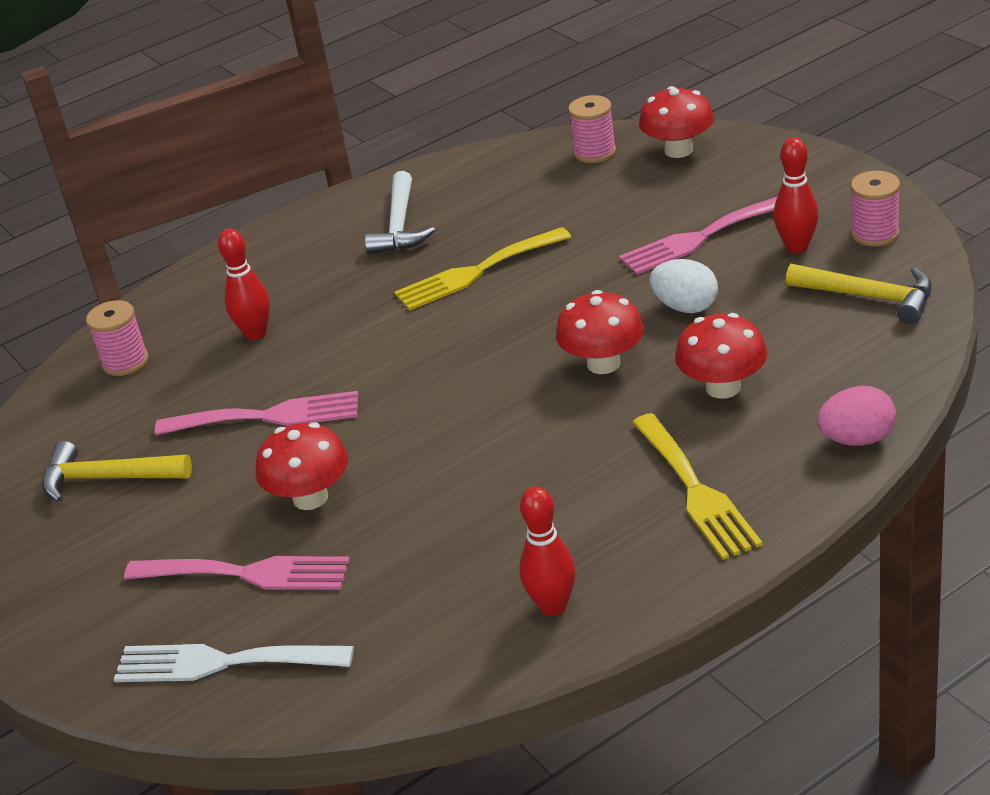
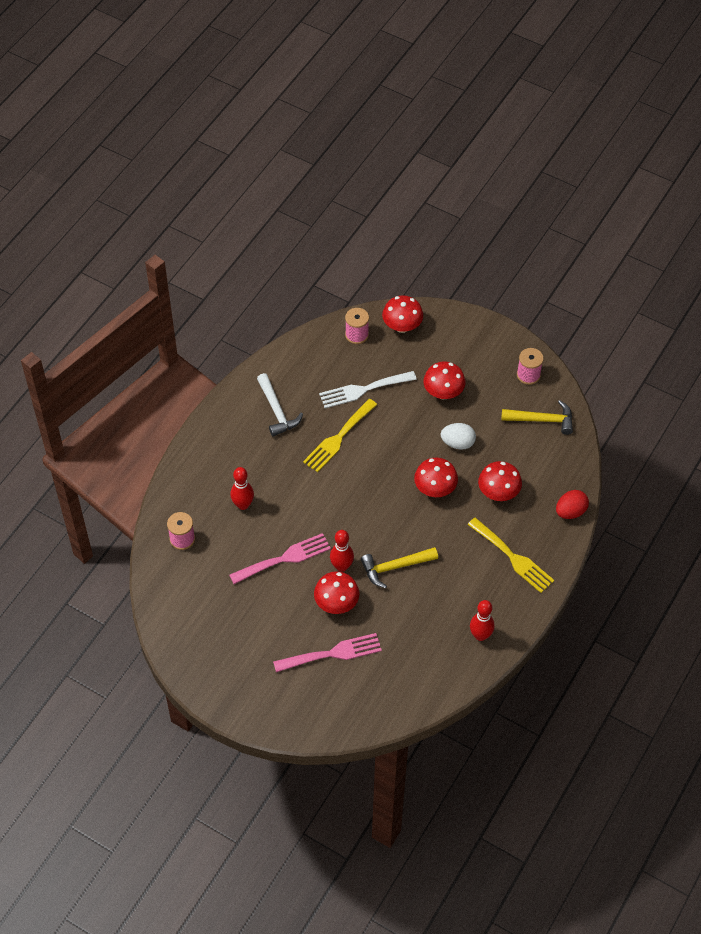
camera: 30 degrees left, 20 degrees up
yellow hammer [42,441,192,502] -> yellow hammer moved to [361,547,438,588]
white fork [114,644,354,682] -> white fork moved to [319,371,417,408]
pink fork [619,197,777,275] -> red mushroom [423,362,465,400]
red bowling pin [773,137,819,253] -> red bowling pin moved to [330,530,354,572]
pink egg [817,386,896,446] -> red egg [556,490,589,519]

